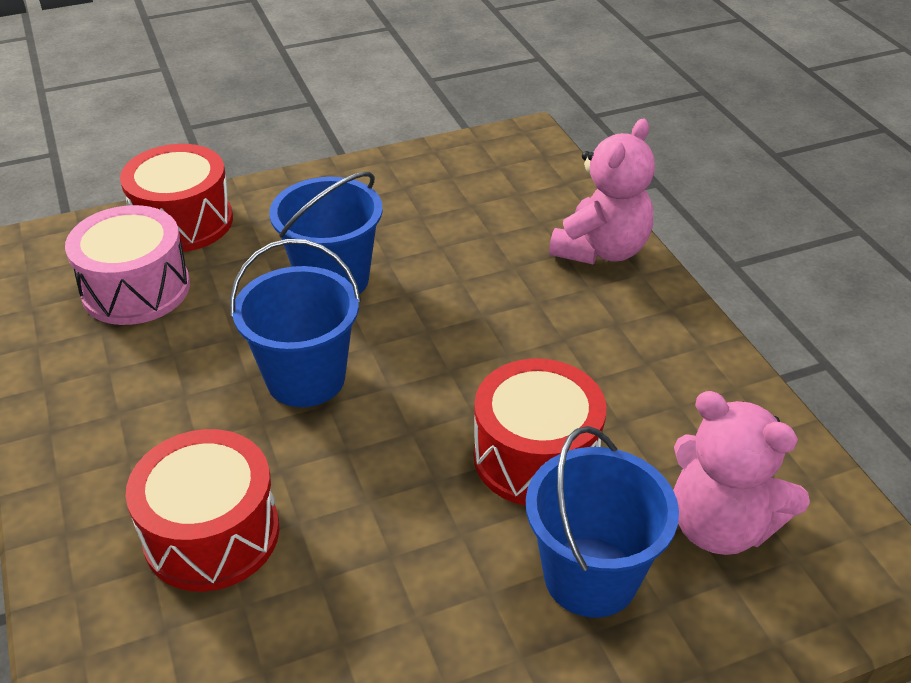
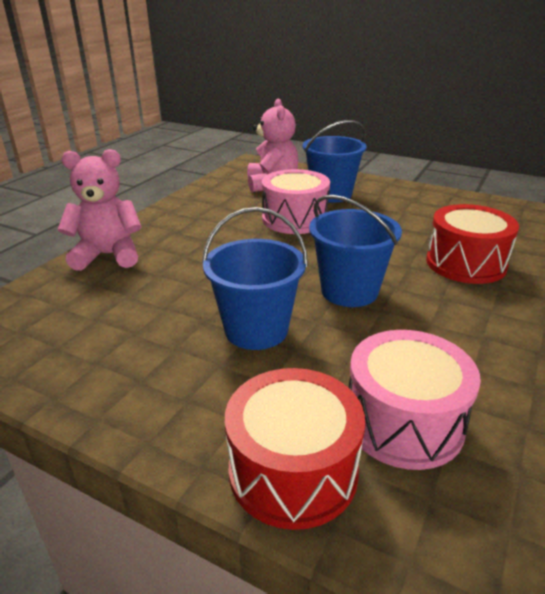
camera: 130 degrees left, 10 degrees down
red drum [474,358,606,506] -> pink drum [262,169,330,234]

